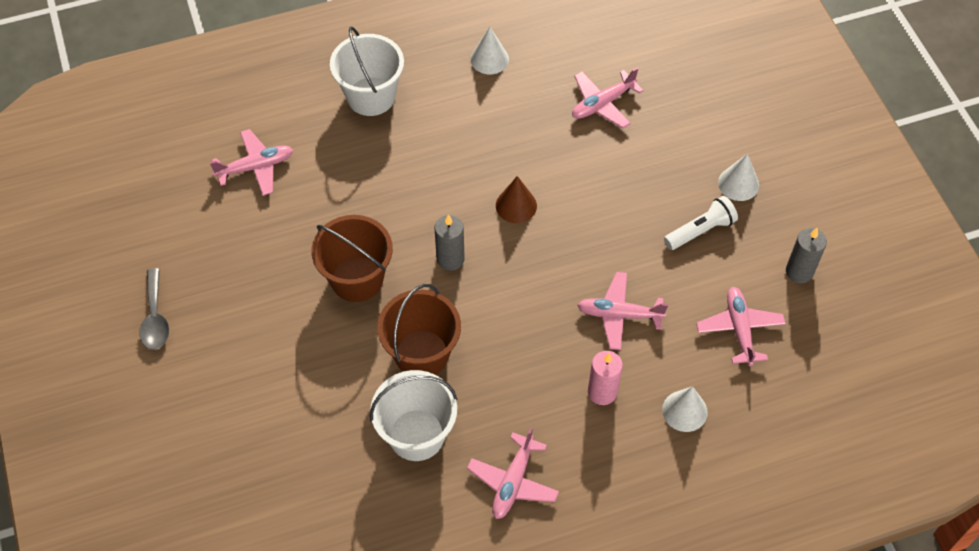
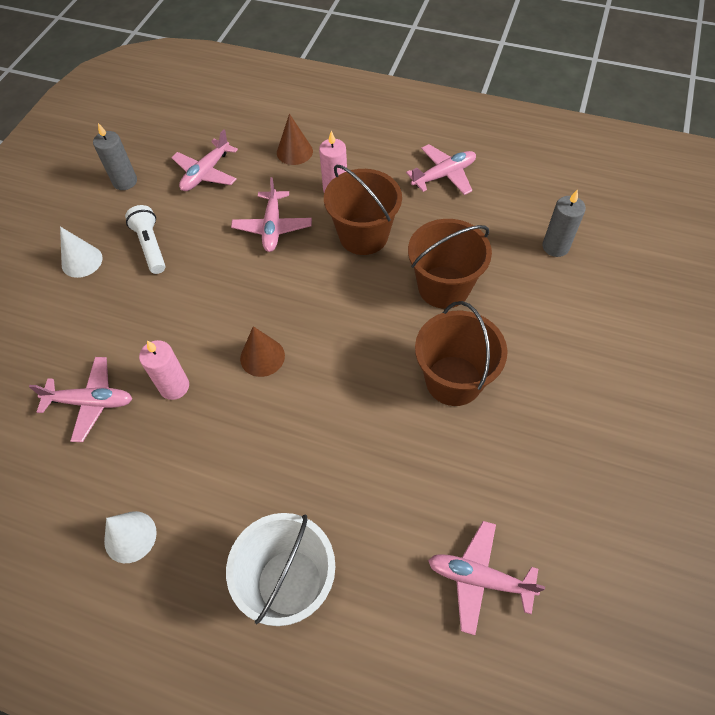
camera: 140 degrees left, 0 degrees up
grey spoon [139,268,169,350] -> none
white bucket [370,370,458,461] -> none
grey candle [434,215,465,271] -> grey candle moved to [543,190,586,257]
pink plane [577,272,668,350] -> pink plane turned 45 degrees clockwise [231,177,312,252]
white cone [662,386,708,432] -> brown cone [277,114,313,165]
white flashlight [664,196,738,250] -> white flashlight turned 60 degrees clockwise [125,205,166,274]
none -> pink candle [139,340,189,400]
none -> brown bucket [324,165,402,255]

